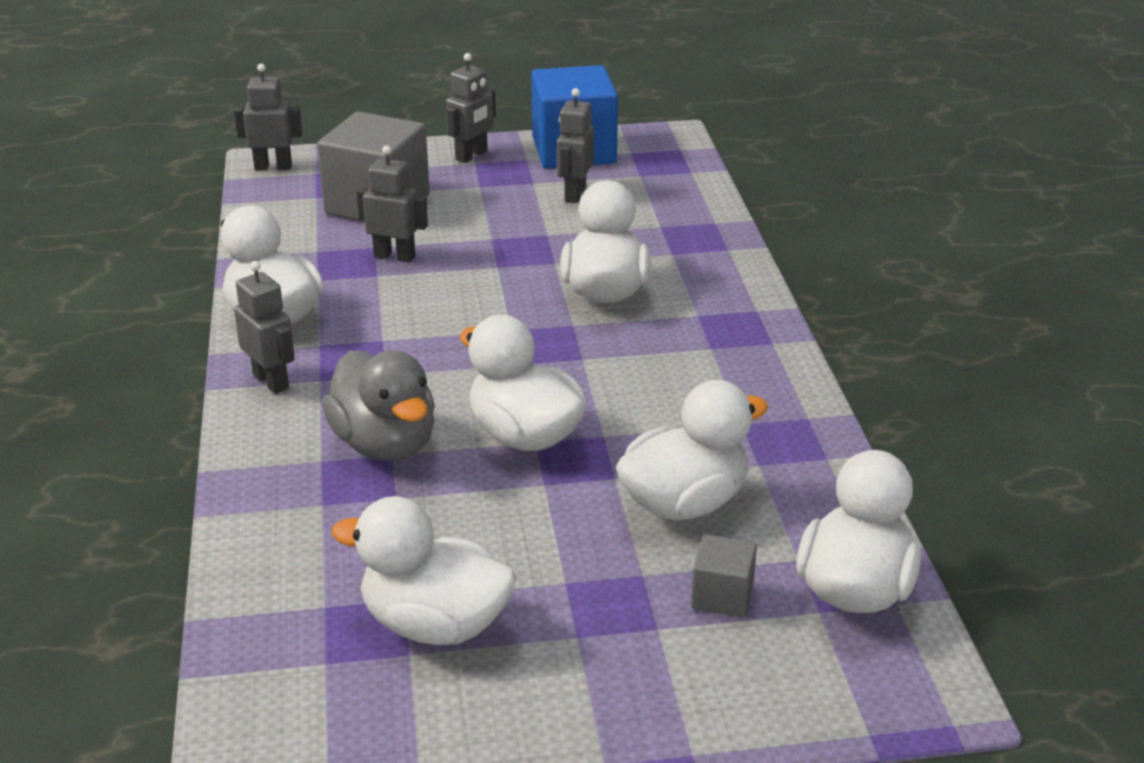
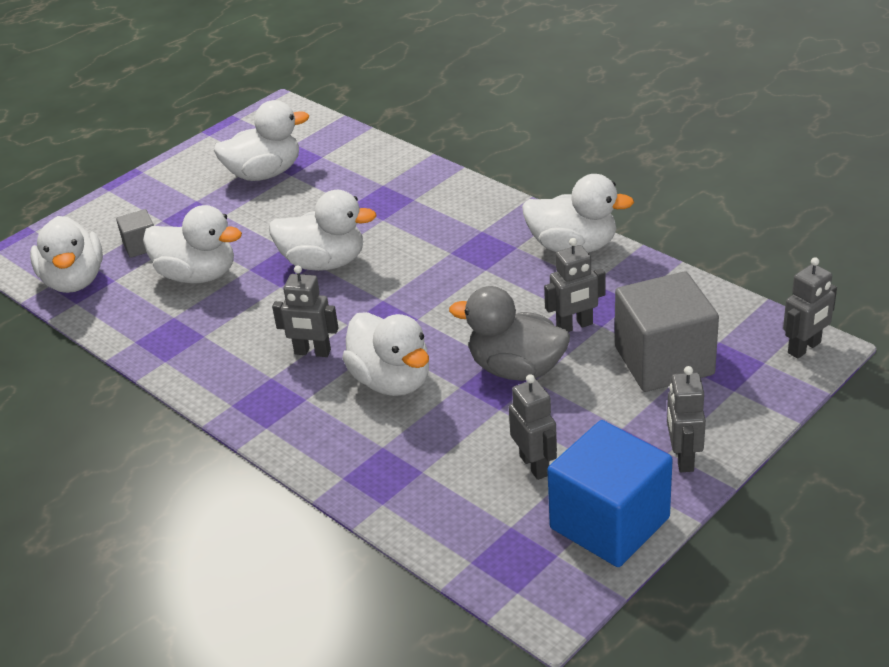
camera: 145 degrees right, 5 degrees up
grey robot [234,261,294,394] -> grey robot moved to [272,265,338,357]
grey duck [322,350,435,461] -> grey duck moved to [449,286,570,381]
white duck [616,380,768,521] -> white duck turned 90 degrees counterclockwise [143,205,242,283]

